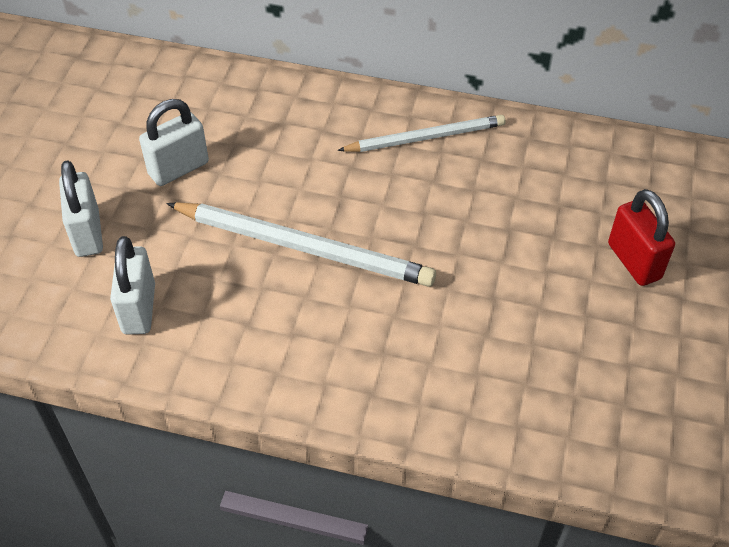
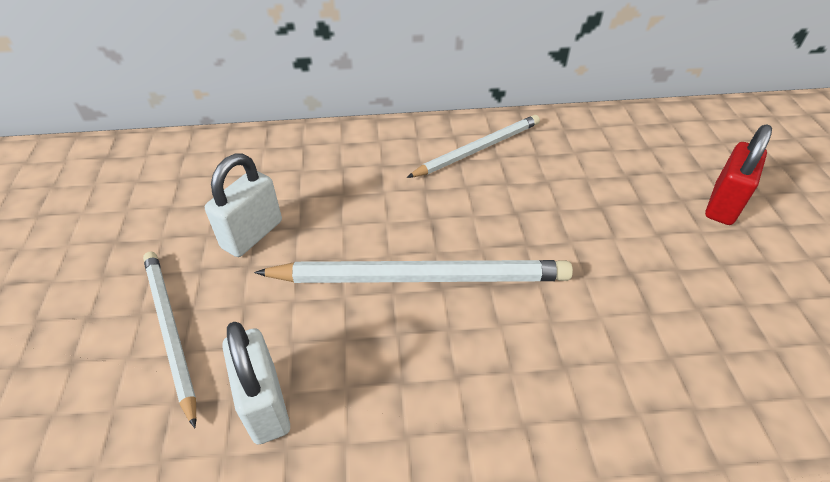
camera: 20 degrees left, 5 degrees down
white padlock [59,160,103,257] -> white pencil [143,251,196,428]
red padlock [608,189,675,286] -> red padlock turned 75 degrees clockwise [705,124,772,225]

